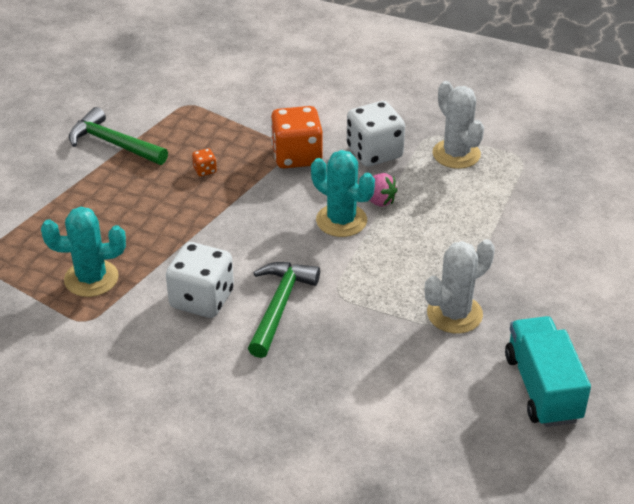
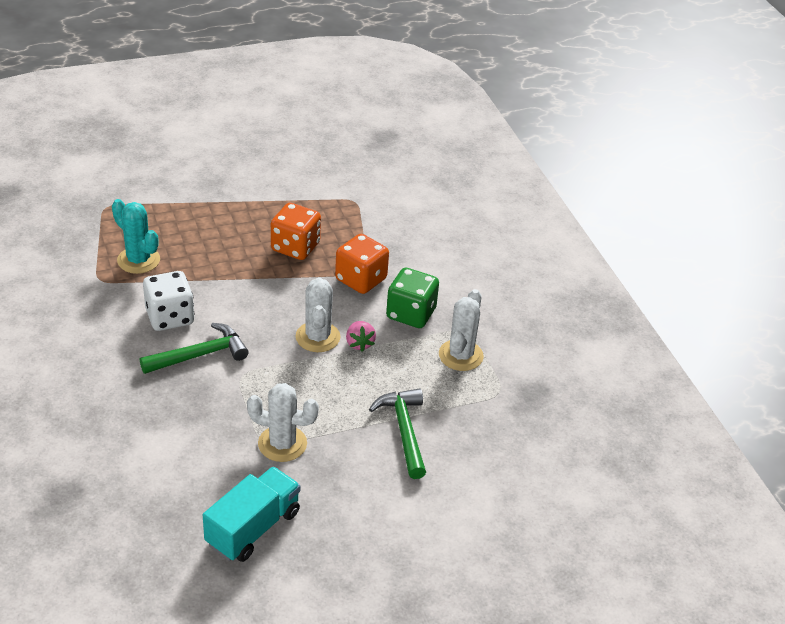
camera: 45 degrees right, 0 degrees up
green hammer [69,107,168,165] -> green hammer moved to [369,388,426,479]
orange dice [192,148,217,176] -> orange dice [271,203,321,260], size x2.35
turquoise cactus [311,150,375,237] -> white cactus [296,277,341,352]
white dice [347,101,405,166] -> green dice [386,268,439,328]

